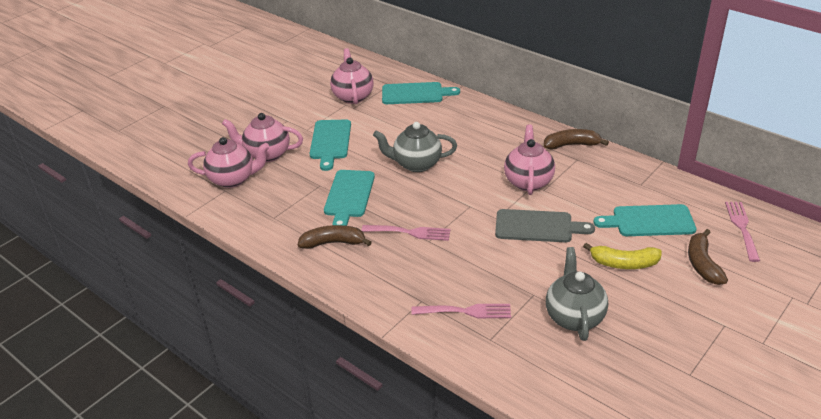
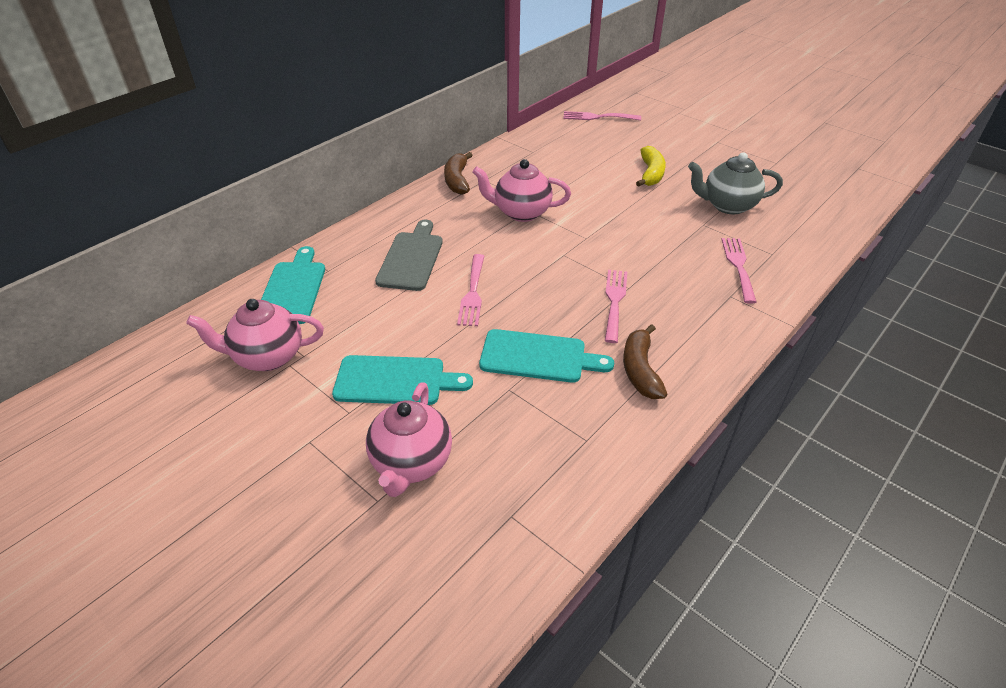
camera: 90 degrees left, 5 degrees up
pink teapot [188,137,269,188] -> none
grey teapot [373,122,457,172] -> pink fork [457,254,485,326]
grey cutting board [495,209,595,242] -> grey cutting board moved to [375,220,443,291]
turquoise cutting board [593,204,696,236] -> none
brown banana [688,229,728,285] -> none

